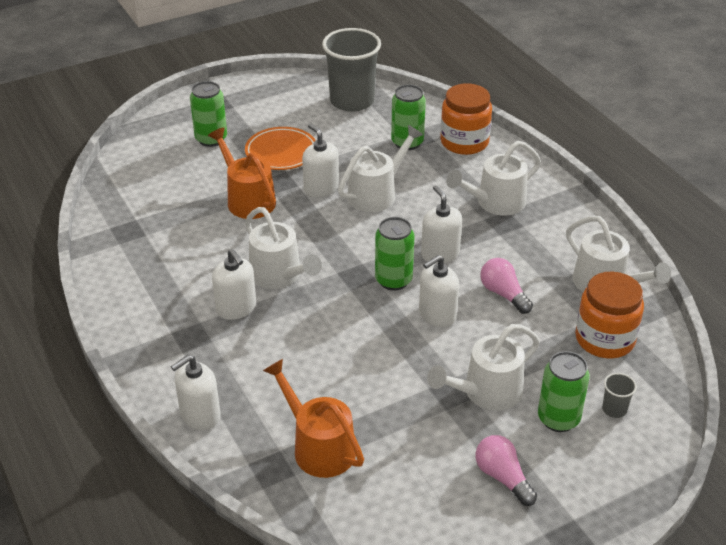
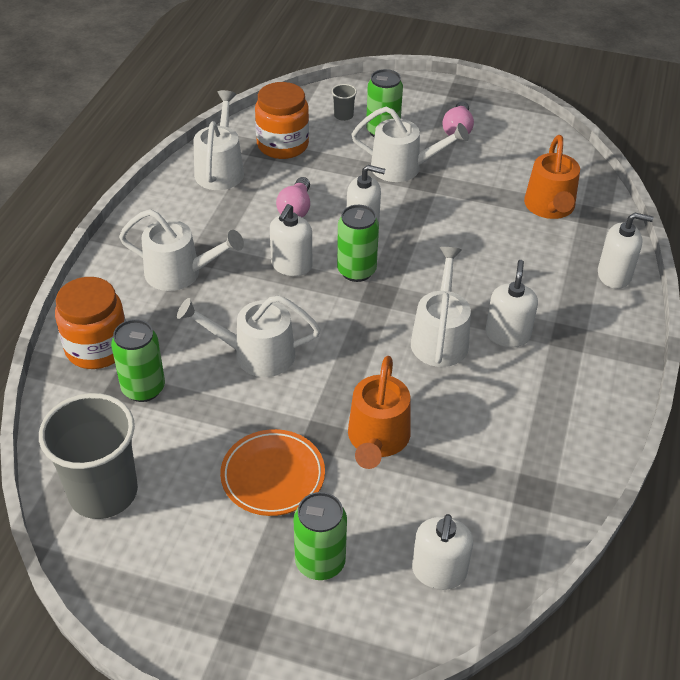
camera: 135 degrees left, 5 degrees up
white soap dispenser [302,123,339,197] -> white soap dispenser moved to [412,514,473,590]

